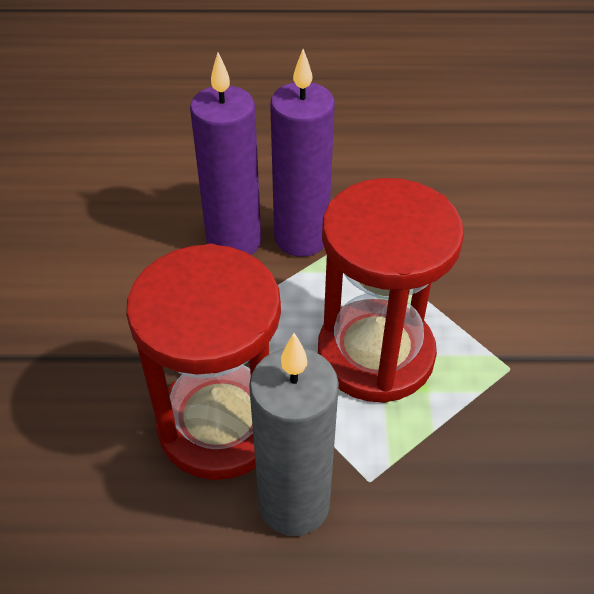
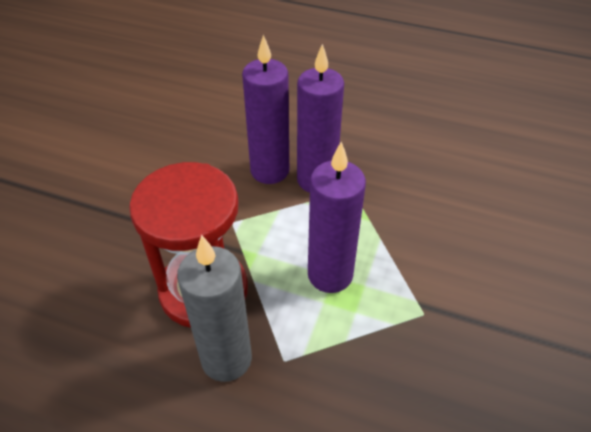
camera: 20 degrees right, 0 degrees up
red hourglass [318,178,464,403] -> purple candle [308,142,366,293]

